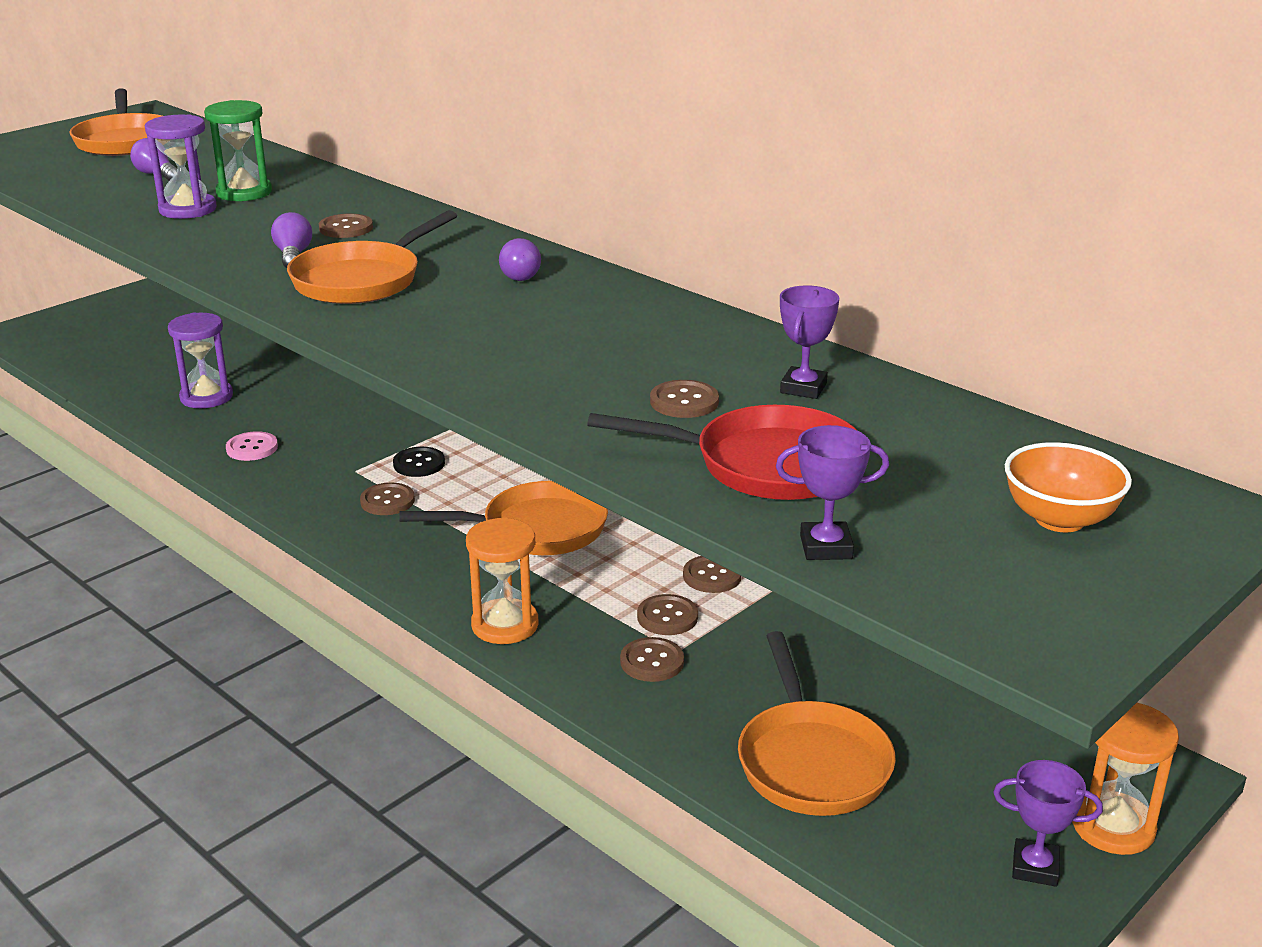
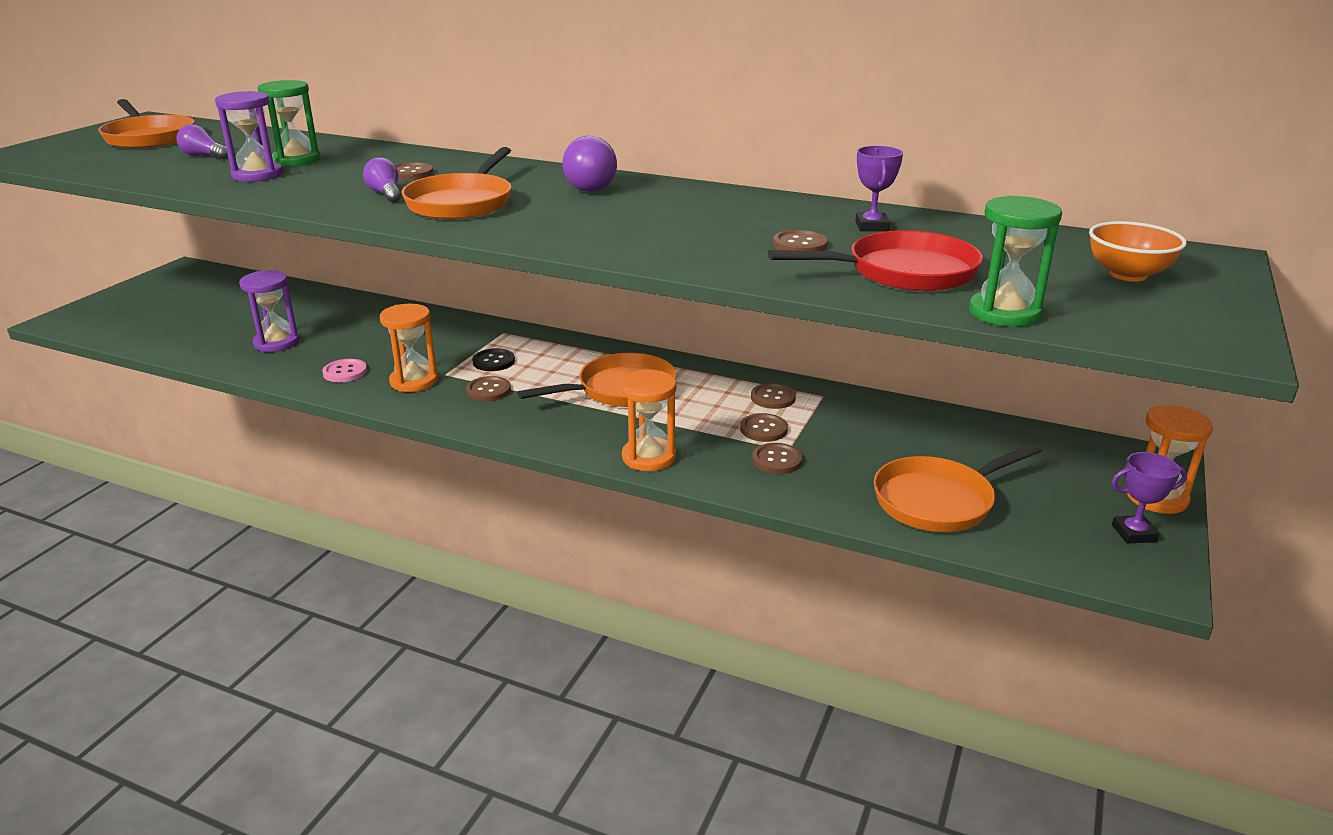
camera: 20 degrees left, 0 degrees up
purple light bulb [499,238,541,281] -> purple light bulb [563,136,617,192], size x1.59
orange pan [738,631,896,816] -> orange pan turned 90 degrees clockwise [874,443,1042,532]
purple trophy [776,425,889,560] -> green hourglass [969,196,1062,327]
none -> orange hourglass [380,304,438,392]

